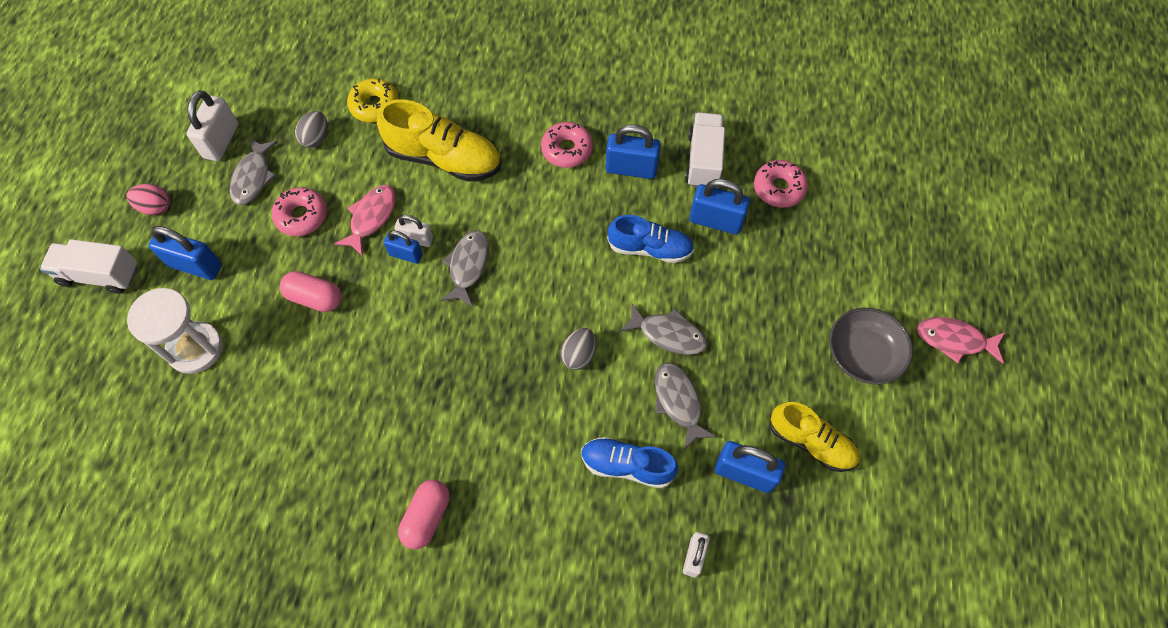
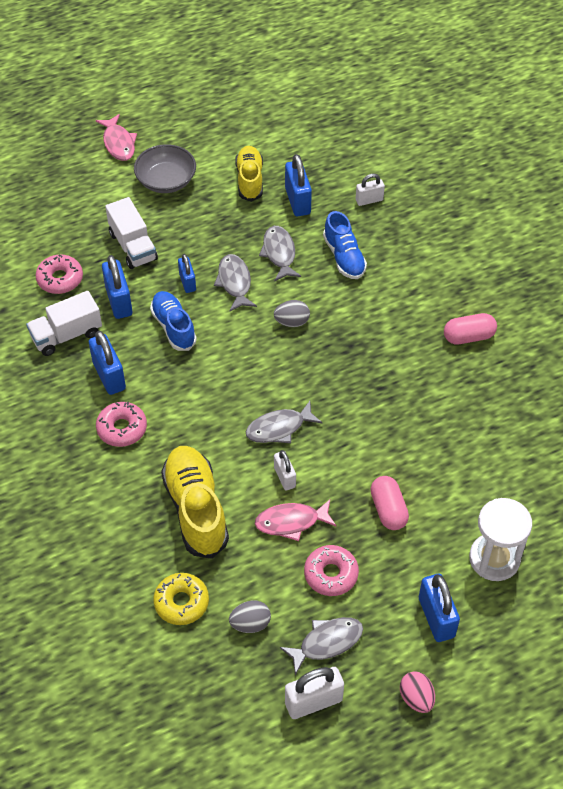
camera: 125 degrees left, 10 degrees down
white truck [40,239,138,294] -> white truck moved to [105,197,158,269]
blue padlock [384,230,423,264] -> blue padlock moved to [178,254,196,293]
grey fish [655,363,716,450] -> grey fish turned 135 degrees clockwise [259,226,301,281]

